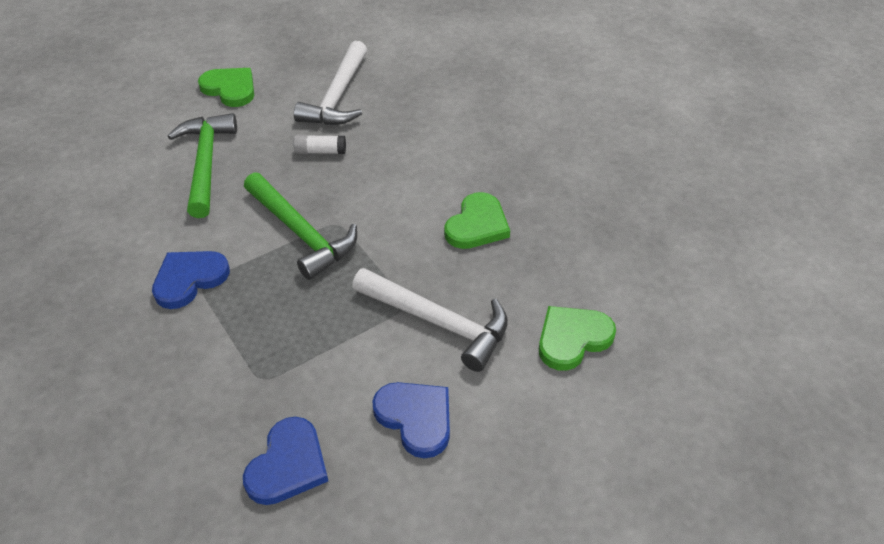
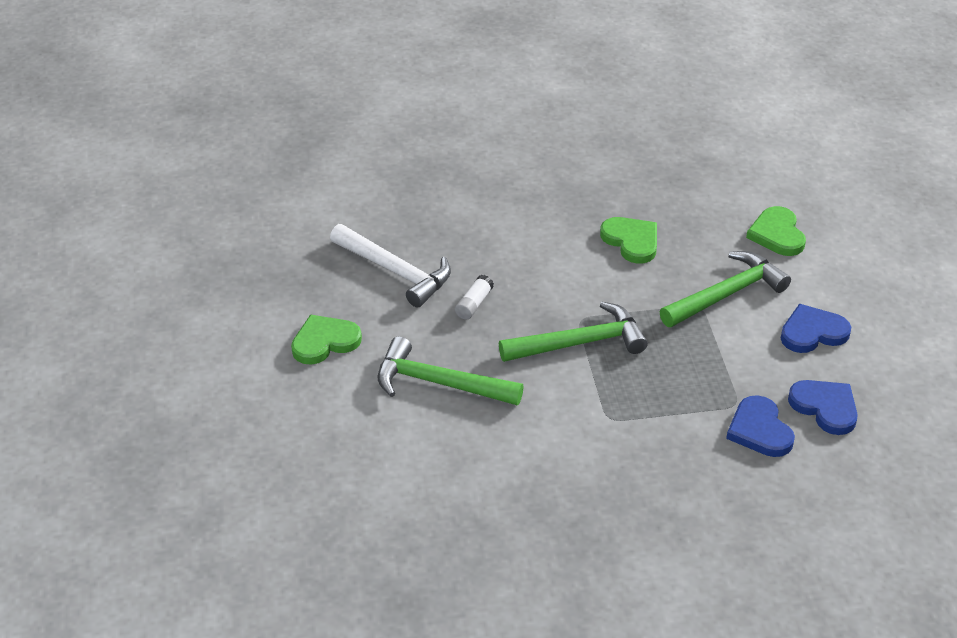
camera: 65 degrees left, 5 degrees down
blue heart [152,251,230,309] -> blue heart moved to [726,395,795,457]
white hammer [352,268,508,372] -> green hammer [660,251,791,327]

